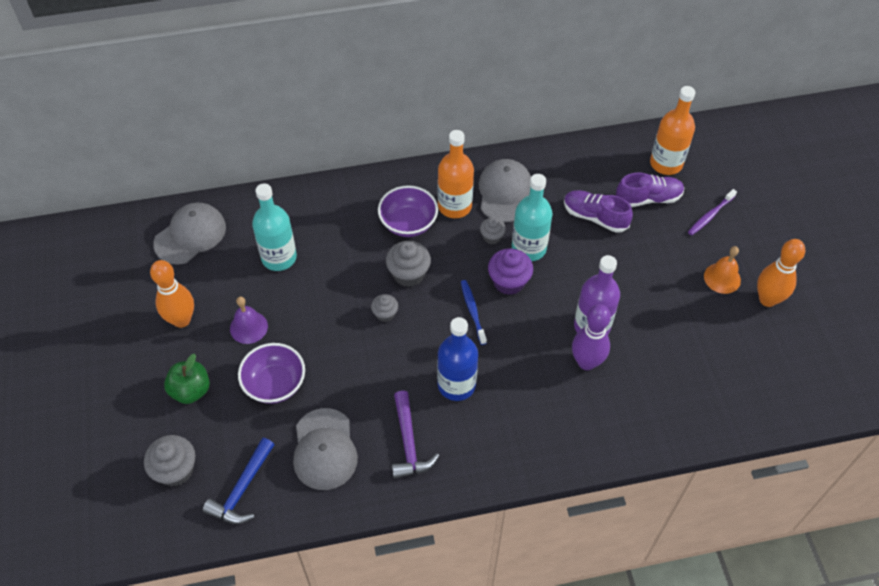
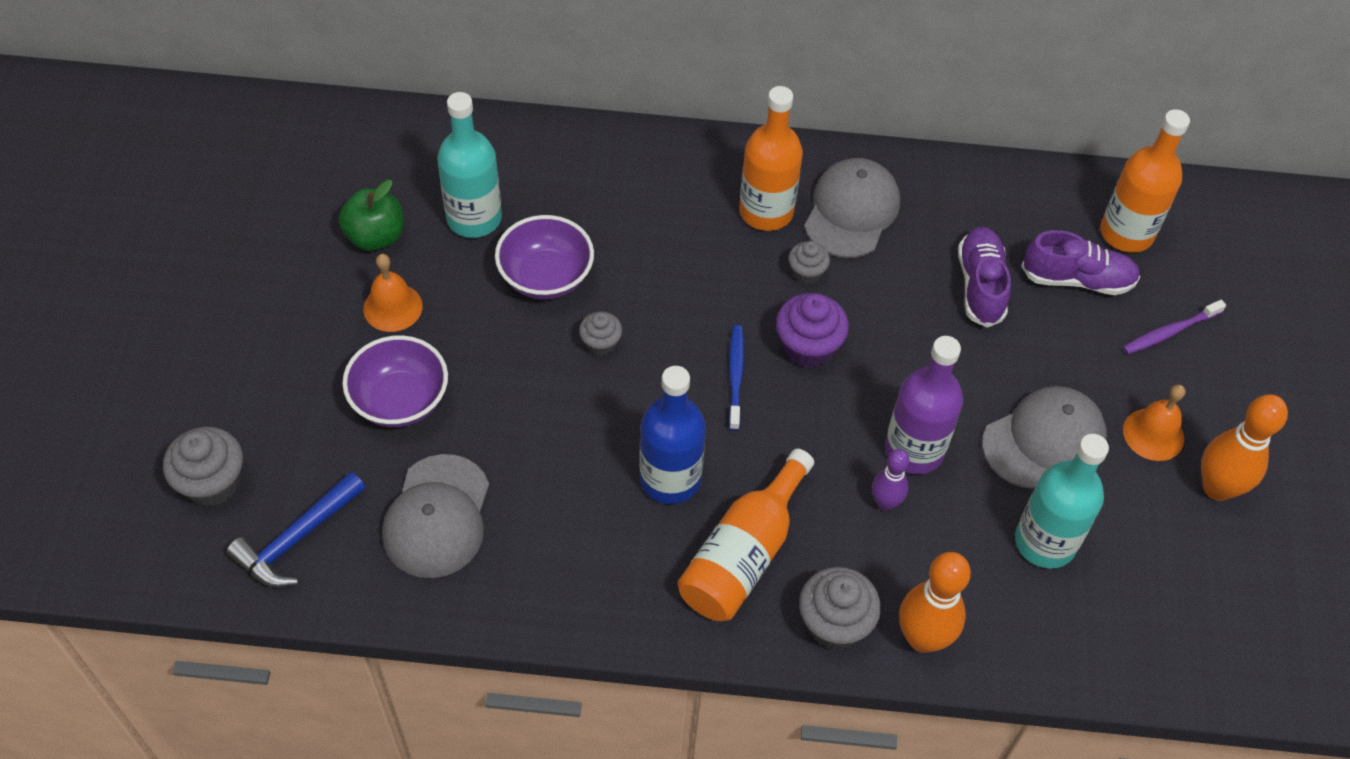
camera: 15 degrees right, 0 degrees up
orange bowling pin [150,260,194,328] -> orange bowling pin moved to [899,552,971,653]
grey cap [153,202,226,264] -> grey cap moved to [982,386,1107,489]
green apple [164,354,210,404] -> green apple moved to [339,180,403,251]
purple bell [230,296,268,344] -> orange bell [363,254,423,332]
purple bowl [378,185,438,237] -> purple bowl moved to [495,215,594,300]
grey cupcake [386,241,431,287] -> grey cupcake moved to [799,567,881,650]
purple hammer [392,391,440,479] -> none
turquoise bottle [512,174,552,261] -> turquoise bottle moved to [1015,434,1109,569]
purple shoe [564,190,633,233] -> purple shoe turned 45 degrees clockwise [958,226,1011,328]
purple bowling pin [572,304,611,370] -> purple bowling pin [872,449,910,511], size x0.60
none -> orange bottle [678,449,814,621]

